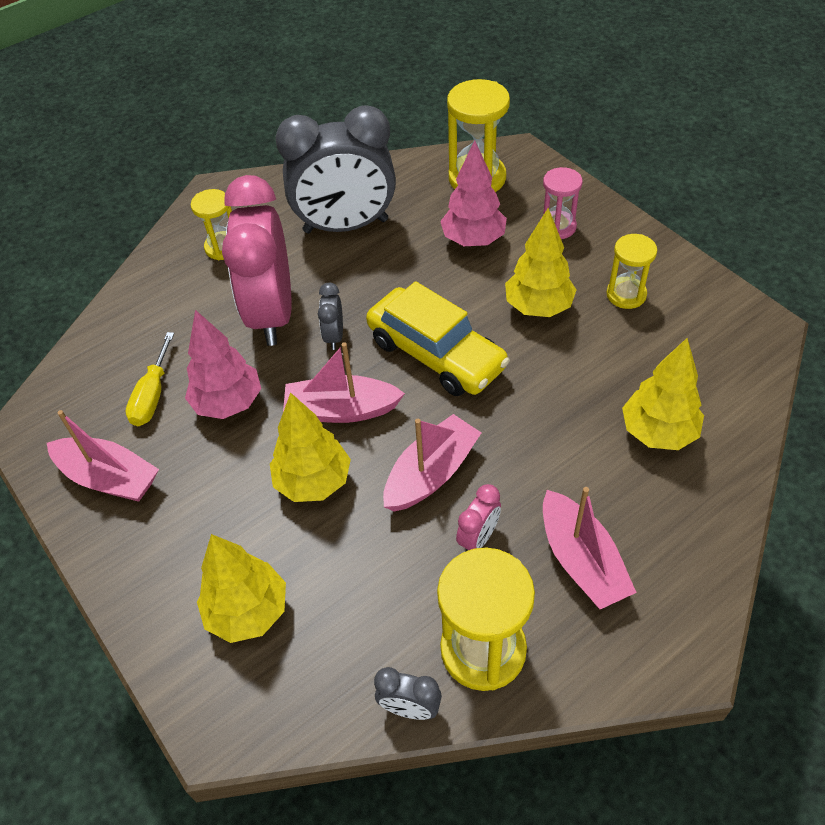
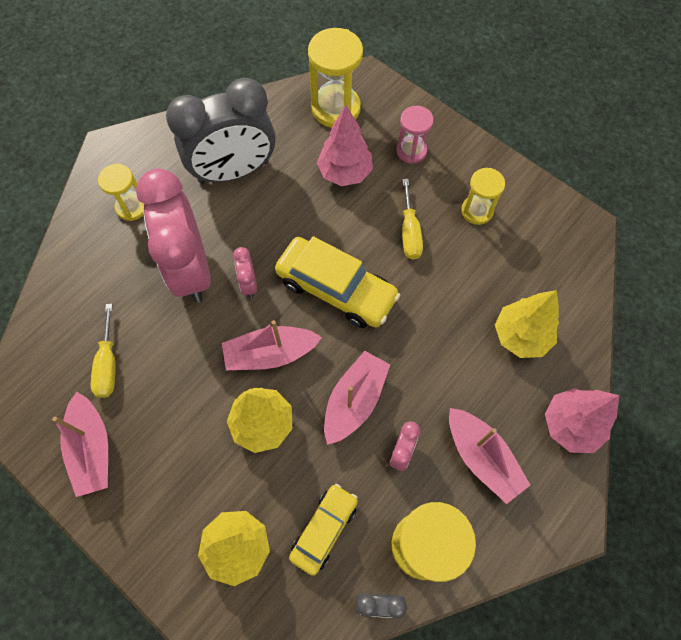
camera: 15 degrees left, 15 degrees up
pink boat [47,410,159,502] -> pink boat turned 60 degrees clockwise [52,391,108,497]
pink tree [185,310,261,419] -> pink tree moved to [545,388,619,453]
grey clock [318,283,343,350] -> pink clock [233,247,257,298]
yellow tree [505,208,576,317] -> yellow screwdriver [402,179,423,260]
none -> yellow car [289,484,358,575]

